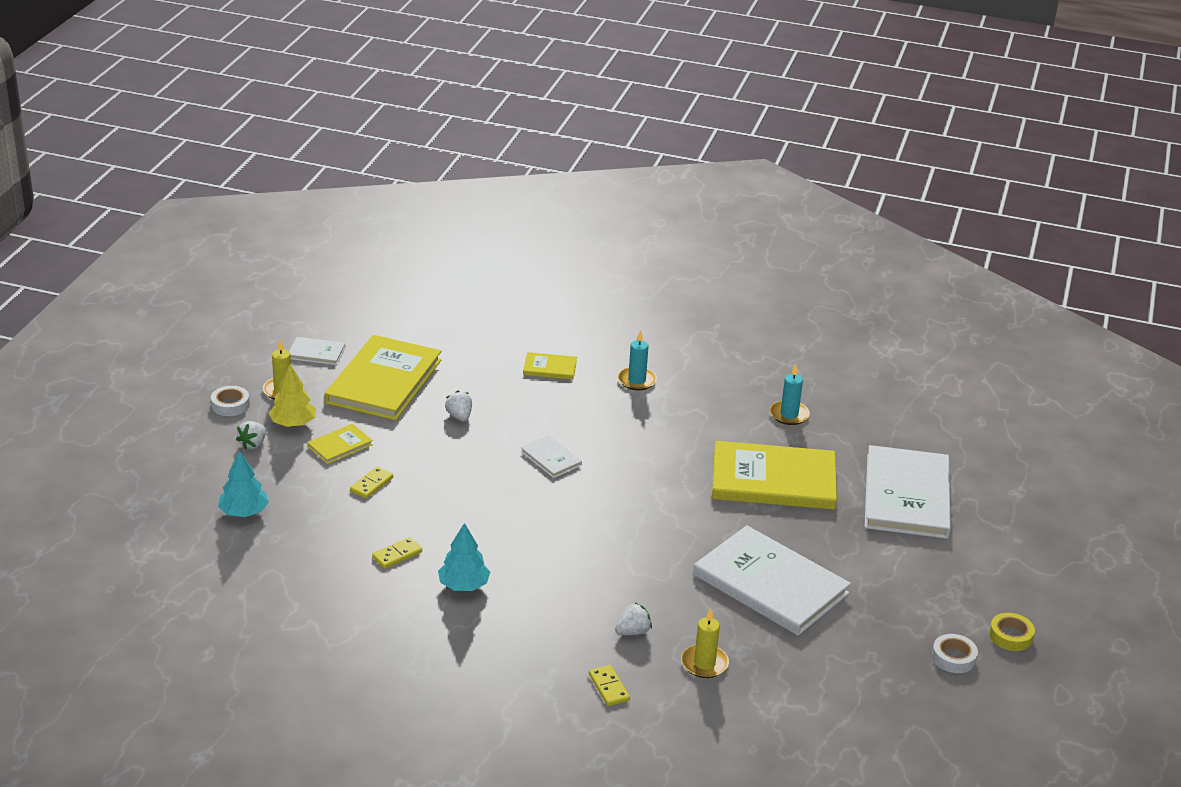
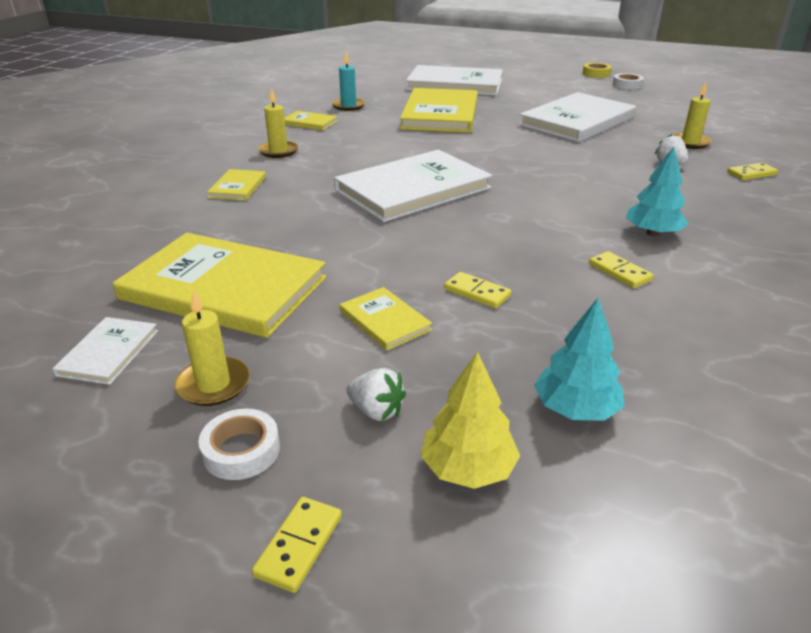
camera: 85 degrees left, 0 degrees up
yellow tree [269,365,316,427] -> yellow tree moved to [421,351,520,489]
white strawberry [445,391,472,422] -> none
white book [521,435,582,478] -> white book [334,150,492,222], size x2.23
turquoise candle [618,330,657,390] -> yellow candle [258,88,299,158]
none -> yellow domino [252,497,342,593]
none -> yellow book [284,111,338,130]

